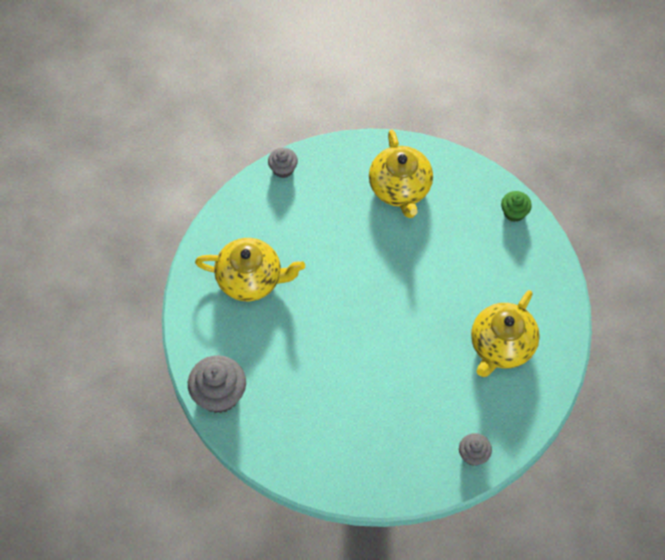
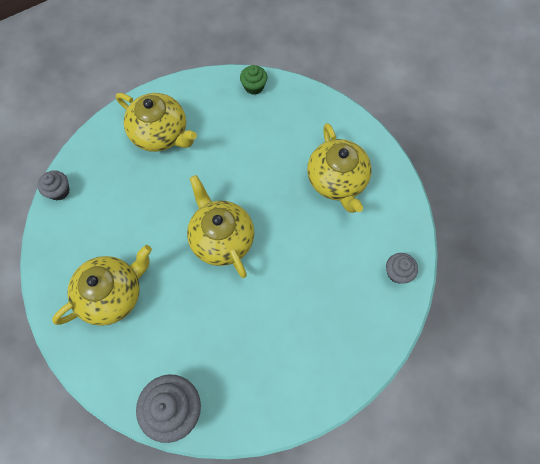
camera: 45 degrees left, 5 degrees up
none -> yellow teapot [187,175,254,278]

